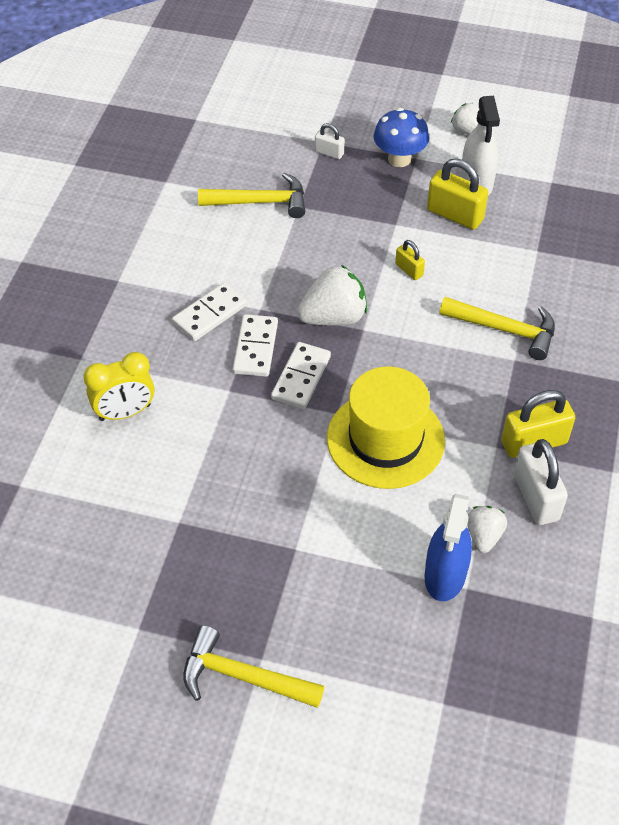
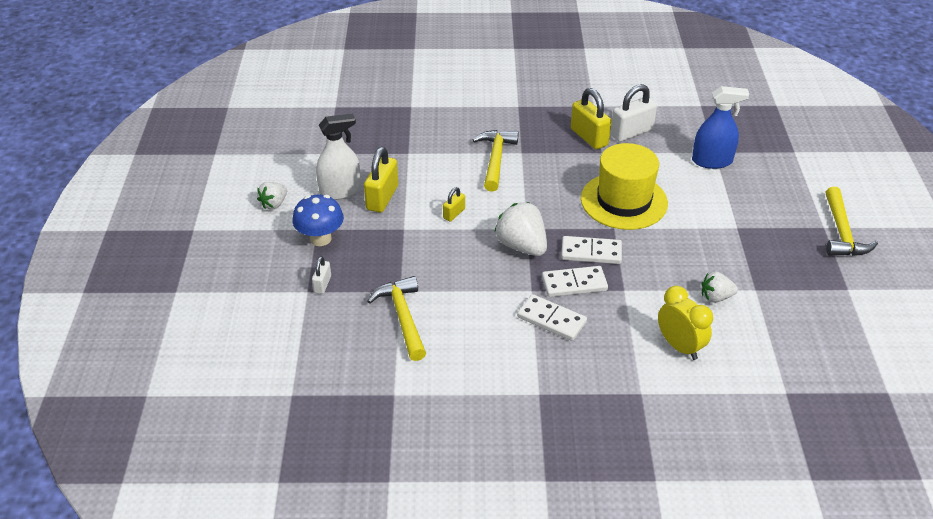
camera: 105 degrees left, 10 degrees down
white strawberry [467,506,507,553] -> white strawberry moved to [702,272,738,303]

